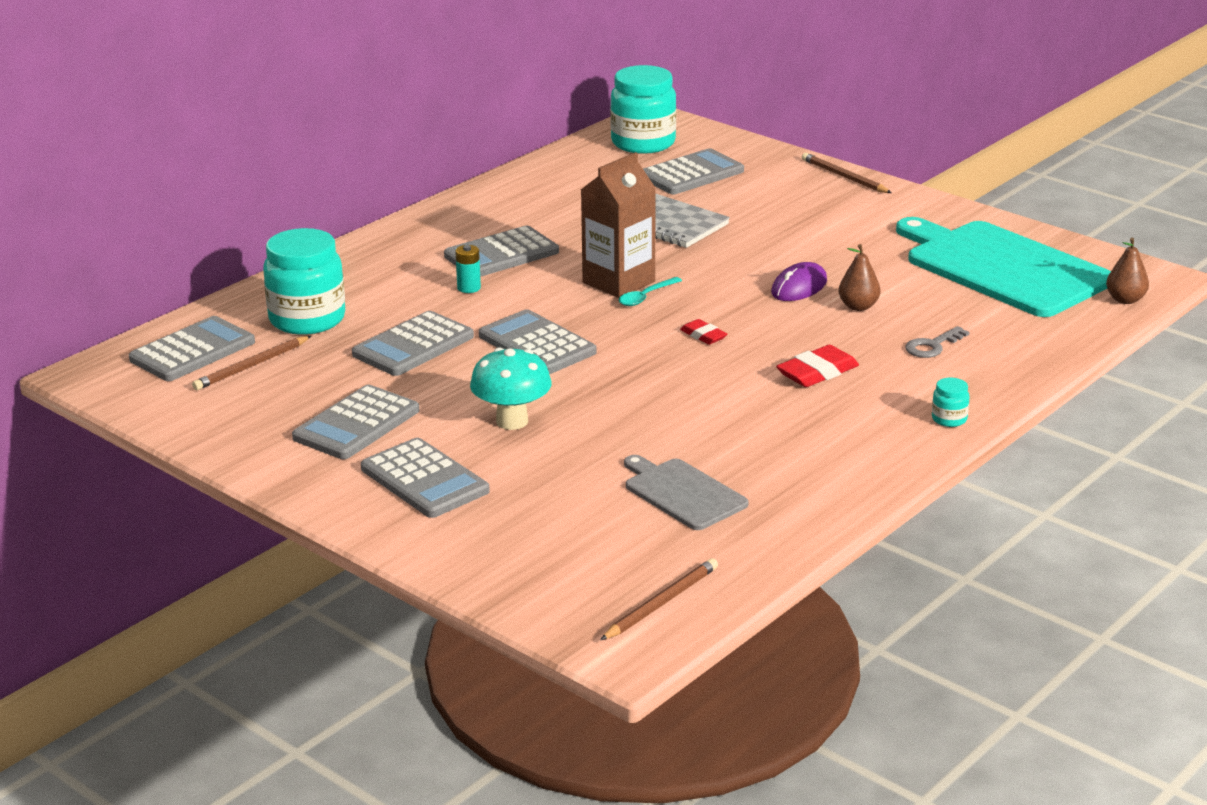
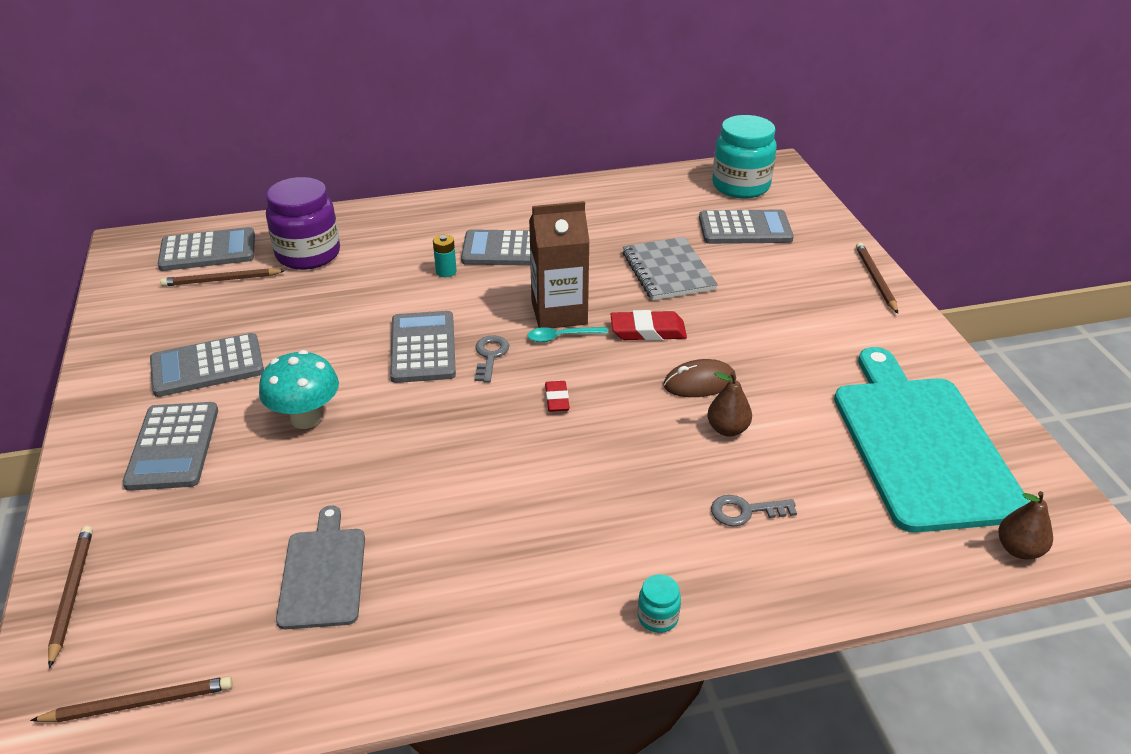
camera: 35 degrees right, 10 degrees up
turquoise jar [263,228,345,335] -> purple jar [266,177,340,270]
grey calculator [352,311,474,376] -> none
purple mouse [771,262,827,301] -> brown mouse [663,359,736,397]
red eraser [776,345,859,387] -> red eraser moved to [610,310,687,341]
none -> brown pencil [48,526,93,668]
none -> grey key [475,335,509,383]

